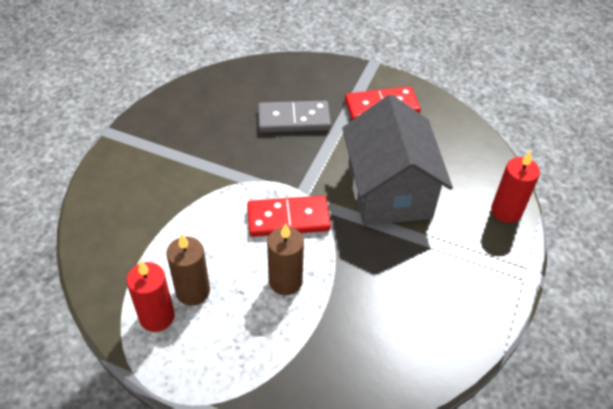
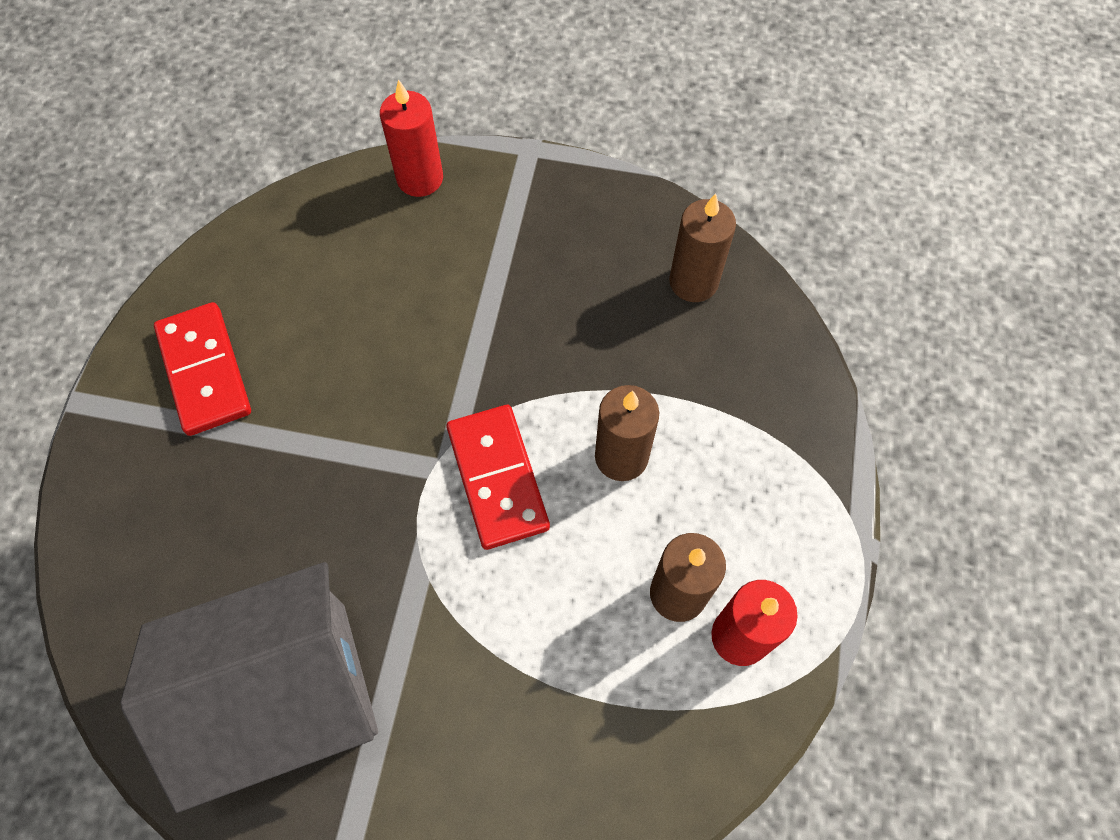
camera: 100 degrees left, 15 degrees up
grey domino [258,101,331,132] -> none
grey house [342,94,453,226] -> grey house moved to [120,562,378,813]
none -> brown candle [669,194,736,302]

